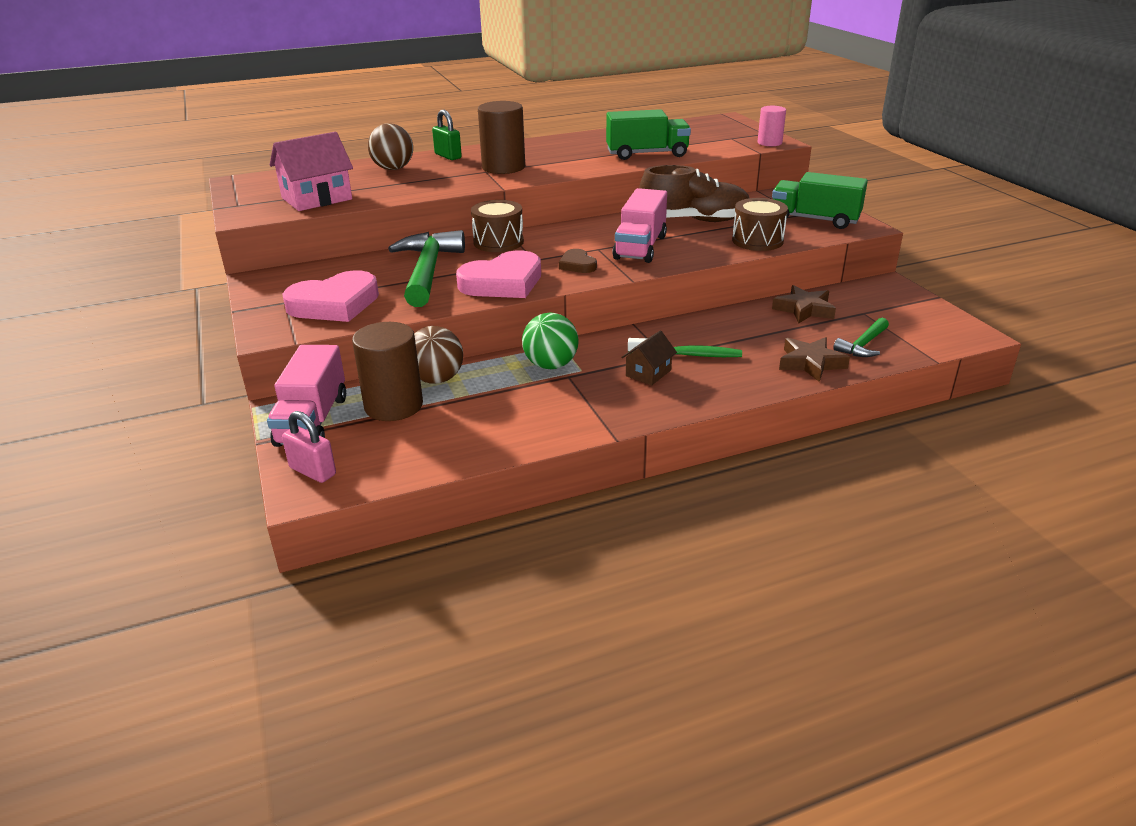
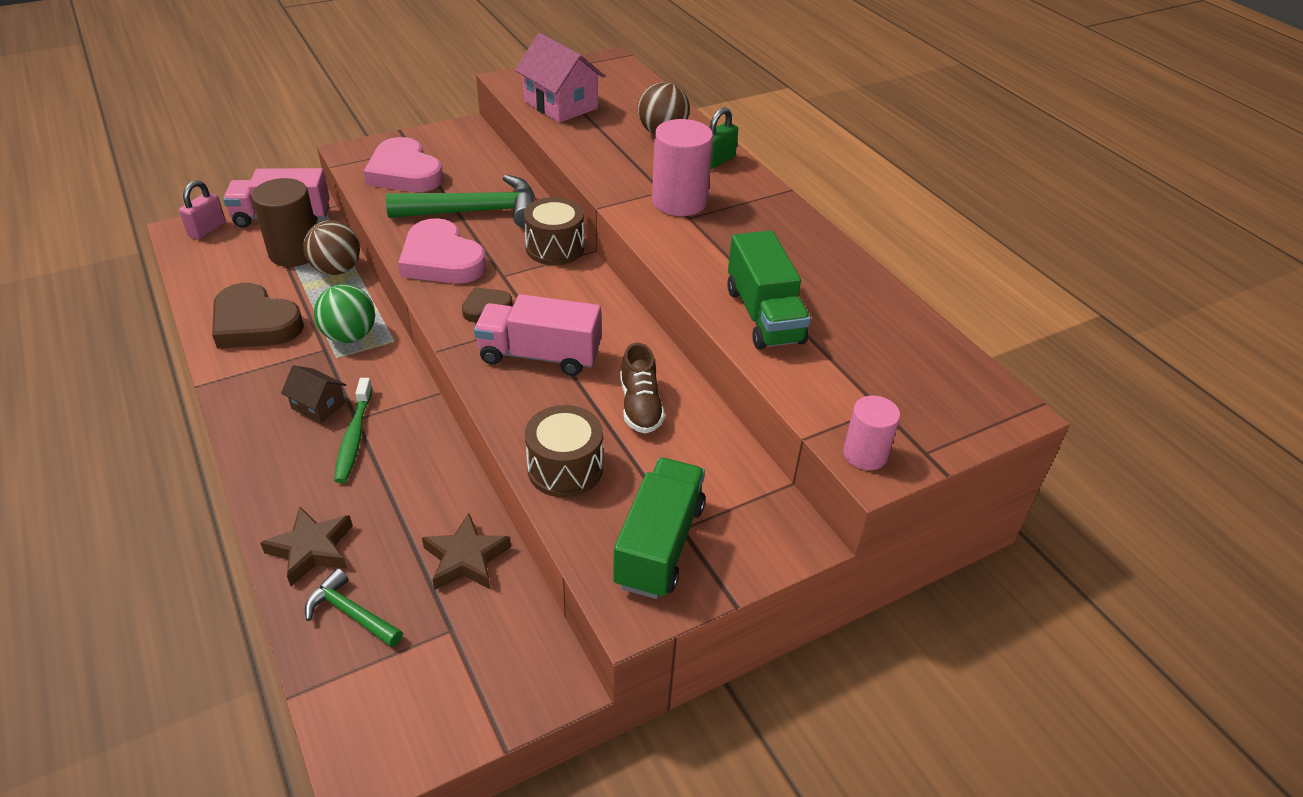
camera: 80 degrees right, 10 degrees up
brown cylinder [478,101,525,174] -> pink cylinder [652,119,713,216]
brown shoe [639,165,749,222] -> brown shoe [620,343,665,434], size x0.60
none -> brown heart [212,283,304,349]

